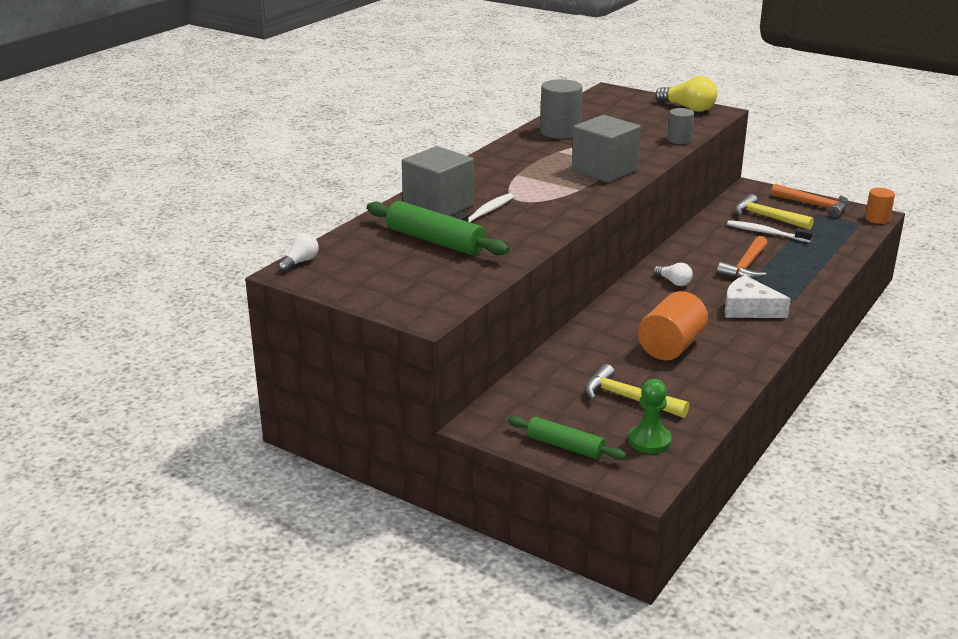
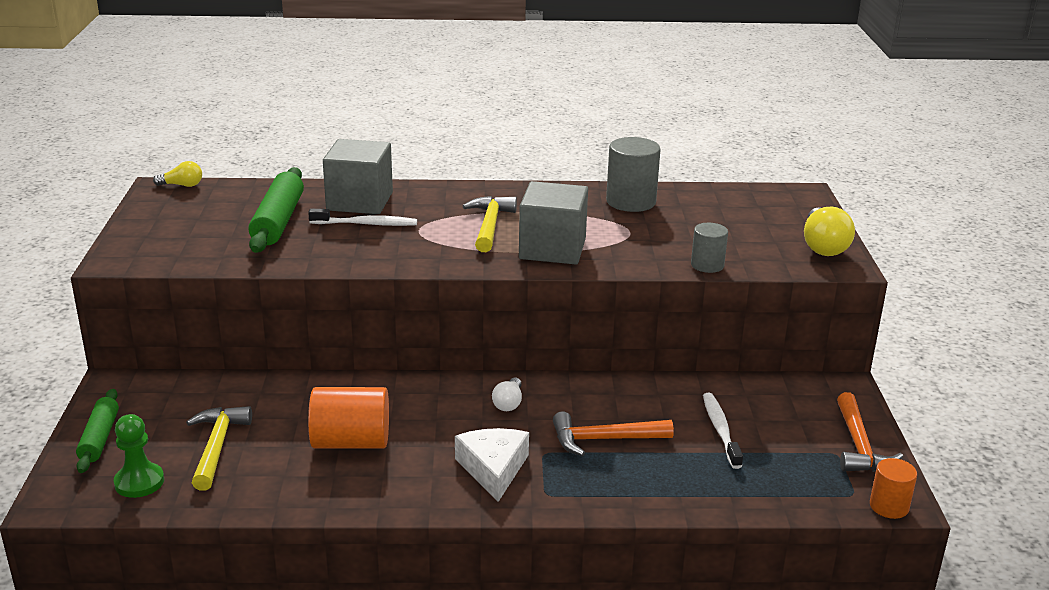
camera: 55 degrees right, 0 degrees up
white light bulb [278,234,319,272] -> yellow light bulb [153,161,202,187]
yellow hammer [735,194,814,230] -> yellow hammer moved to [463,196,517,252]

